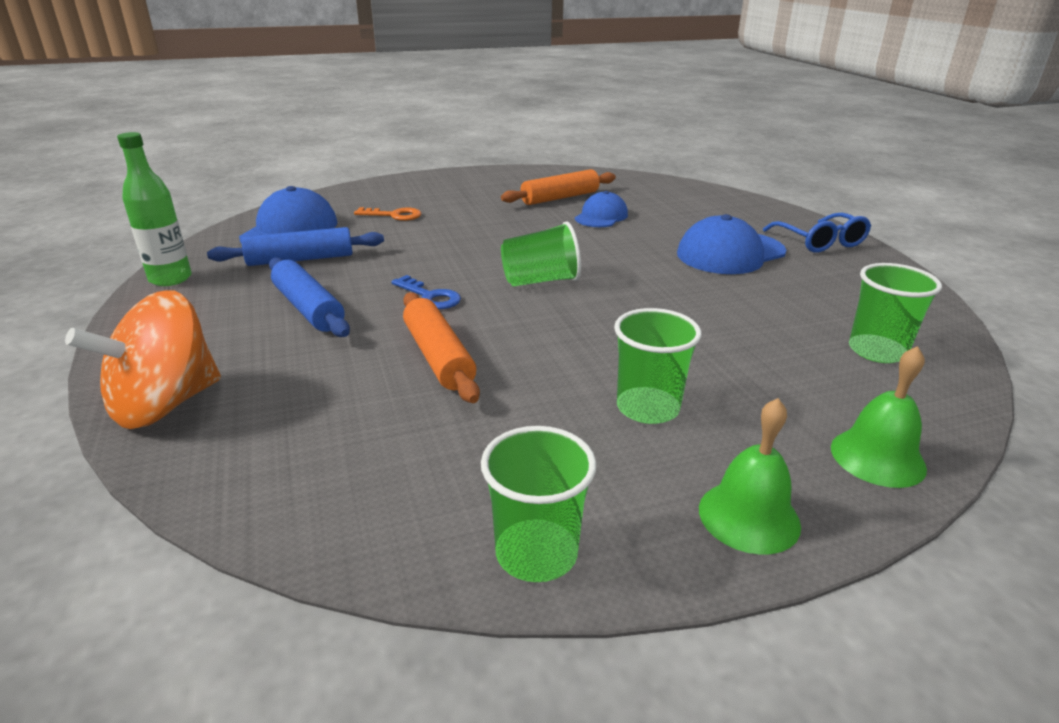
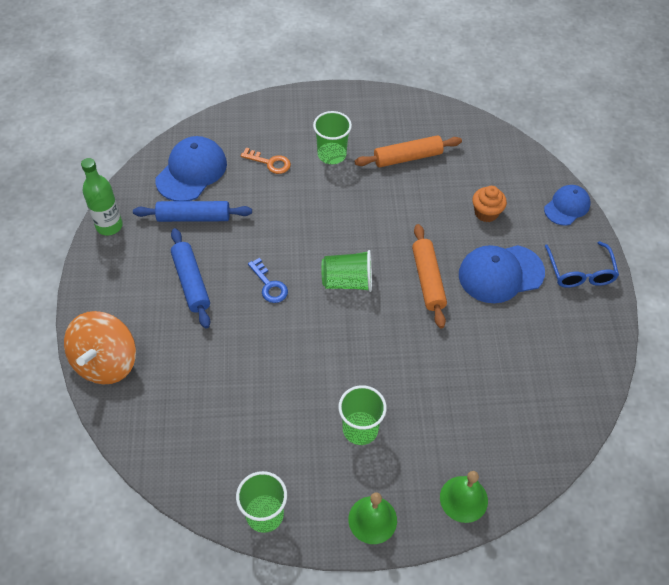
camera: 15 degrees right, 25 degrees up
orange spinning top [65,290,221,429] -> orange spinning top turned 45 degrees counterclockwise [64,311,136,385]
orange rolling pin [403,292,480,403] -> orange rolling pin moved to [412,224,447,328]
blue cap [575,191,628,227] -> blue cap moved to [544,185,591,226]
green cup [849,263,942,363] -> green cup moved to [313,111,352,164]
none -> orange cupcake [472,186,507,222]

